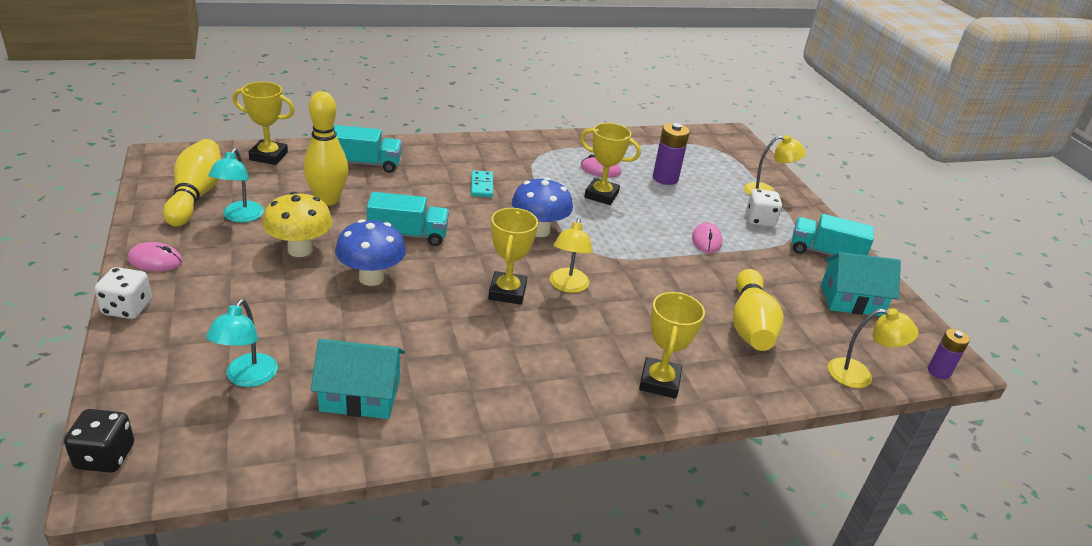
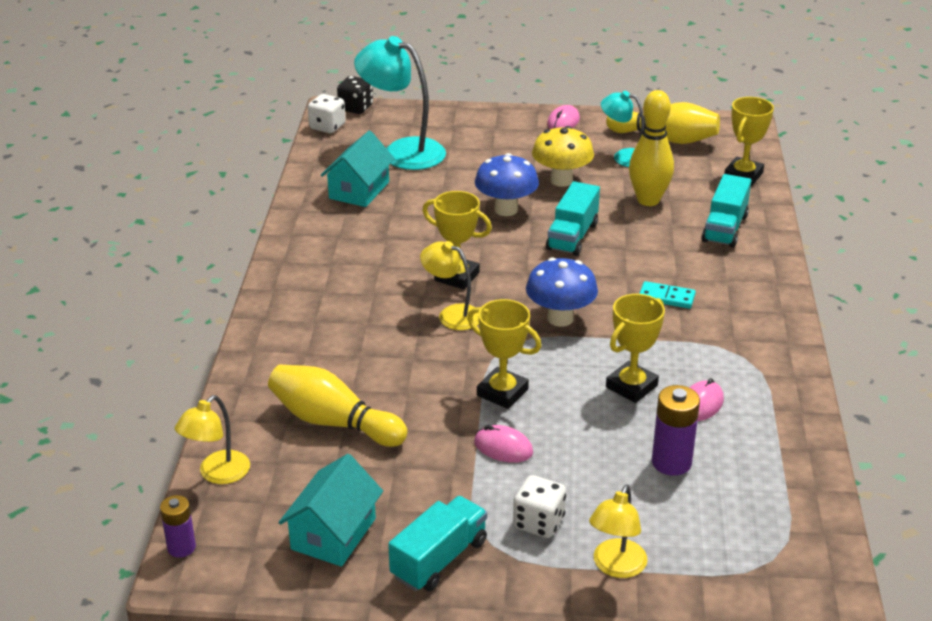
camera: 115 degrees right, 0 degrees up
white dice [95,267,152,319] -> white dice moved to [308,94,346,133]
turquoise lamp [206,299,278,387] -> turquoise lamp [354,36,446,170], size x1.71
yellow trophy [639,292,705,399] -> yellow trophy moved to [467,299,541,409]

